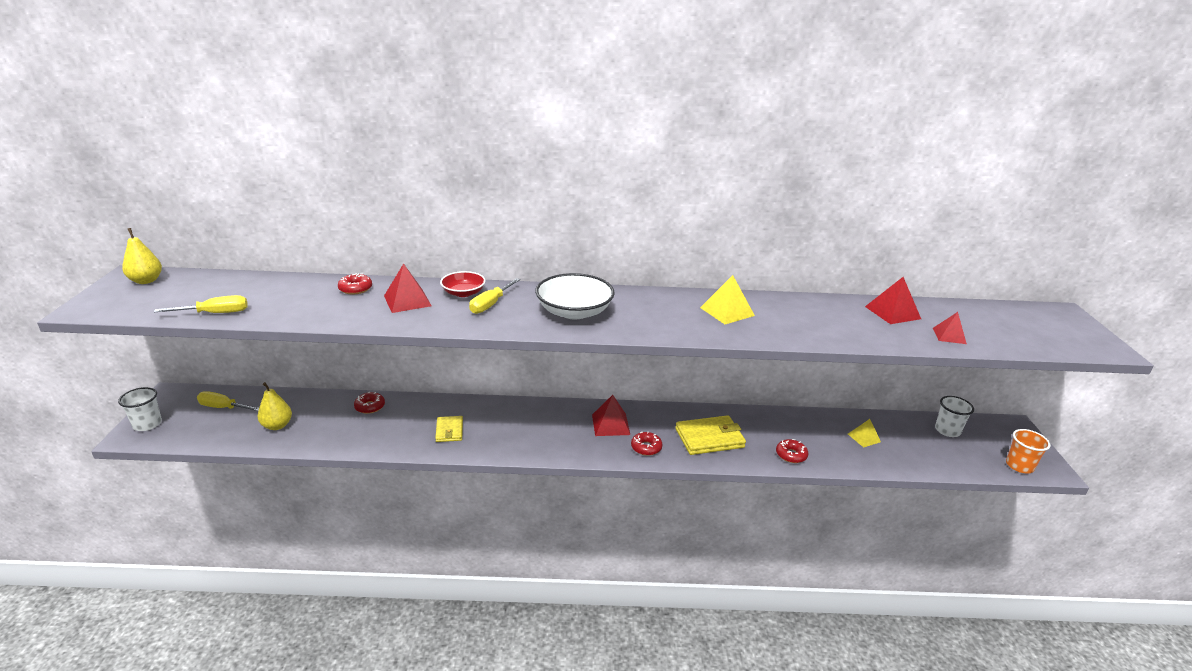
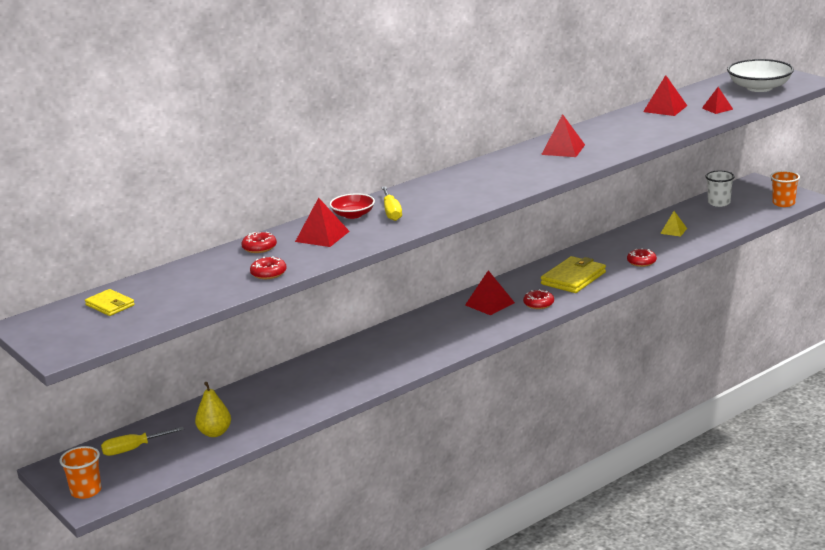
camera: 35 degrees left, 5 degrees down
white cup [118,387,162,431] -> orange cup [60,446,102,499]
yellow pear [122,228,162,284] -> none
yellow screwdriver [154,295,247,313] -> none
red donut [354,392,385,414] -> red donut moved to [250,256,287,279]
yellow wallet [435,416,463,442] -> yellow wallet moved to [85,289,135,316]
white bowl [535,273,615,319] -> white bowl moved to [727,59,794,92]
yellow pyramid [700,275,755,324] -> red pyramid [541,114,585,157]

